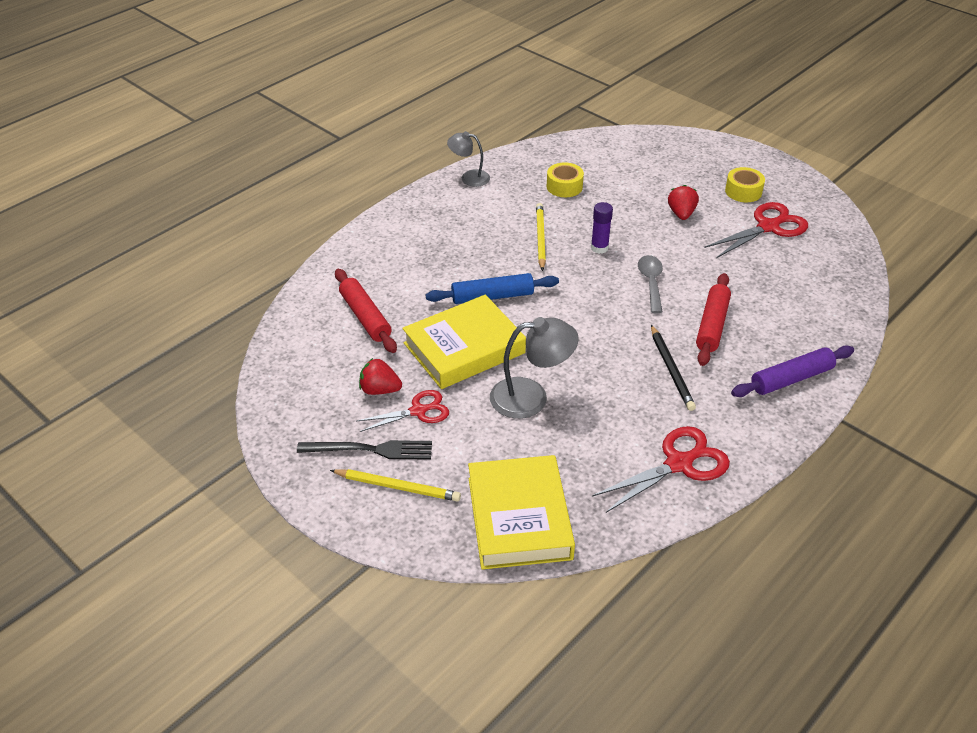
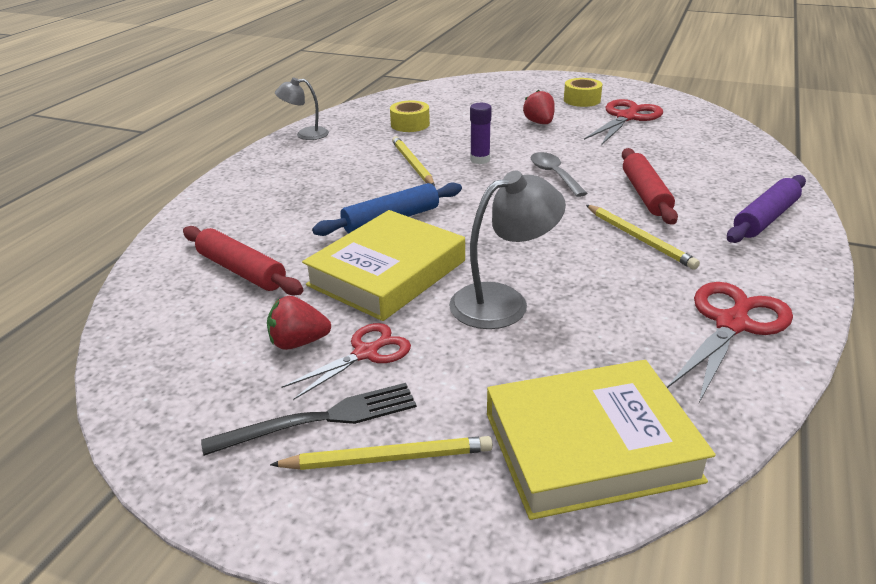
camera: 20 degrees left, 10 degrees down
yellow book [468,455,575,570] -> yellow book turned 75 degrees counterclockwise [487,360,716,520]
black pencil [651,325,696,411] -> yellow pencil [586,205,700,270]

